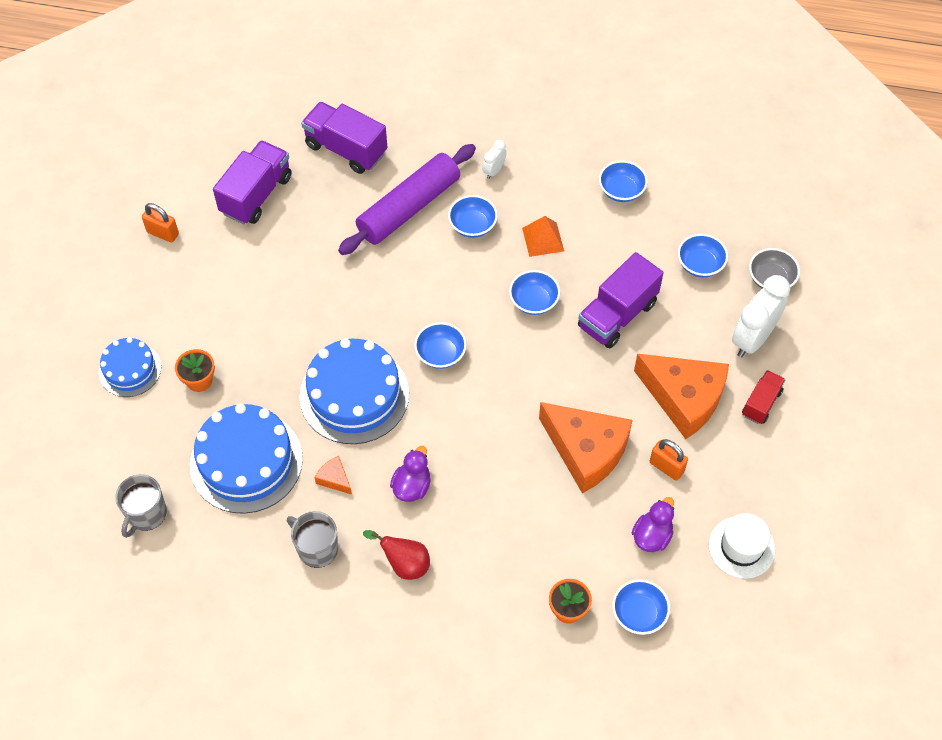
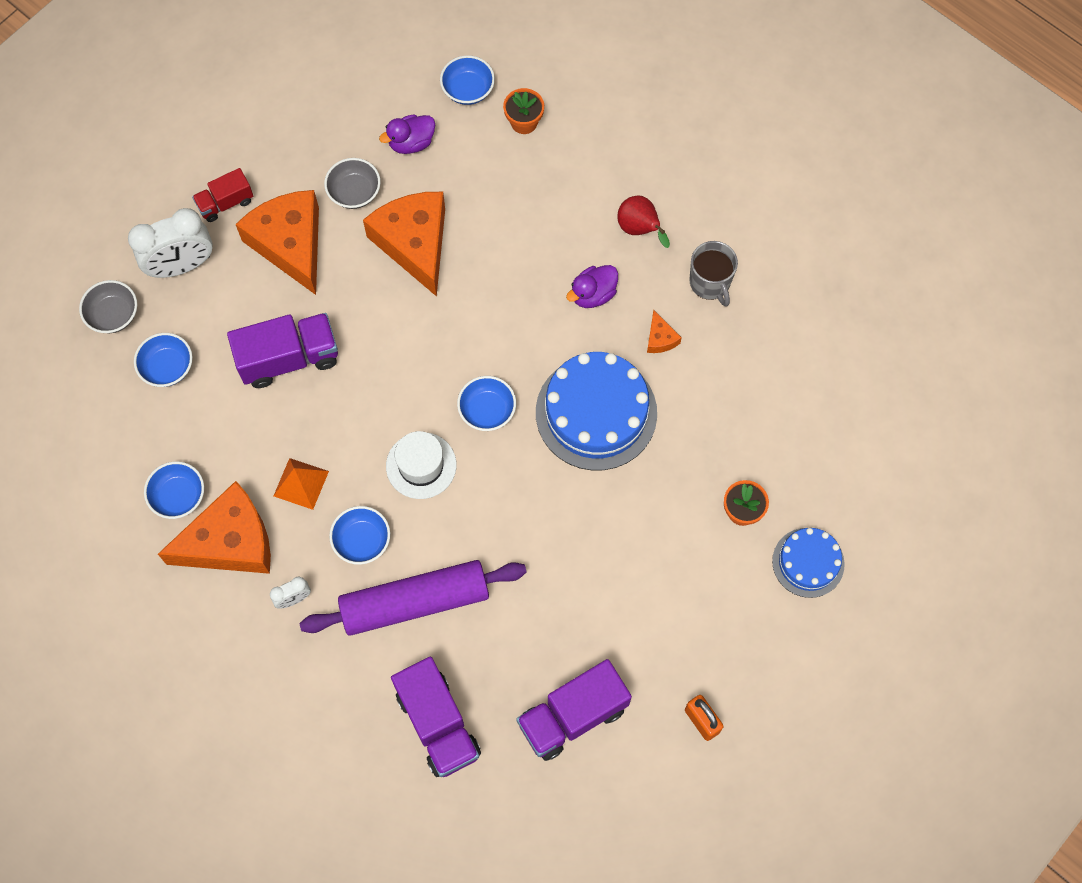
camera: 150 degrees left, 10 degrees up
grey mug [115,474,167,538] -> none
blue cake [190,403,303,514] -> none
blue bowl [509,270,560,315] -> none
orange padlock [650,439,688,481] -> grey bowl [324,158,381,209]
white hat [709,513,775,579] -> white hat moved to [386,431,456,499]
none -> orange cheese [158,481,271,574]

